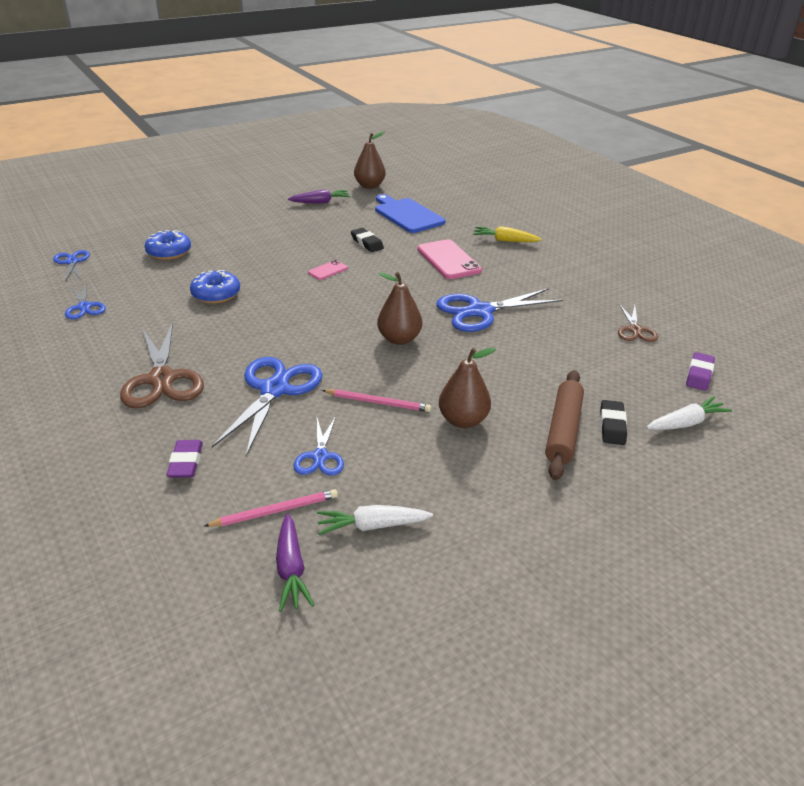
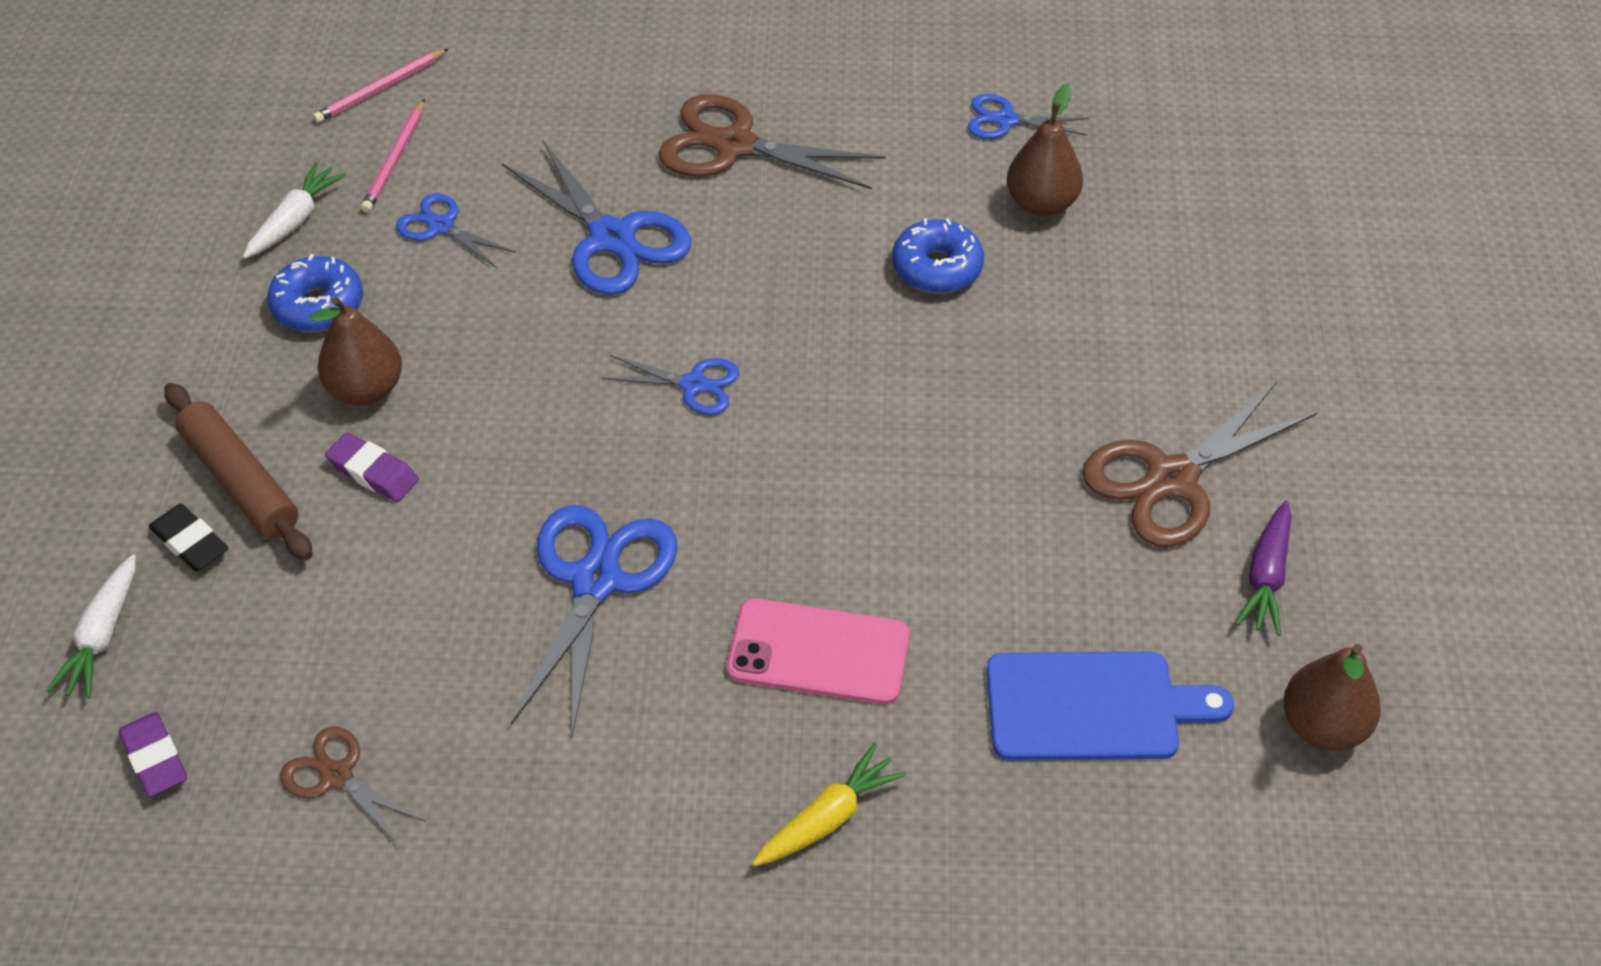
camera: 125 degrees right, 15 degrees up
blue scissors [53,250,90,282] -> blue scissors moved to [601,355,739,415]
blue donut [144,230,191,260] -> blue donut moved to [267,254,363,332]
purple eraser [166,440,203,478] -> purple eraser moved to [325,433,419,502]
purple carrot [276,513,314,612] -> none
pink phone [308,260,348,280] -> none
pink pencil [322,389,431,412] -> pink pencil moved to [313,48,449,123]
black eraser [351,228,384,252] -> none
brown pear [377,272,422,345] -> brown pear moved to [1007,84,1083,216]
none -> brown scissors [1082,381,1317,547]

